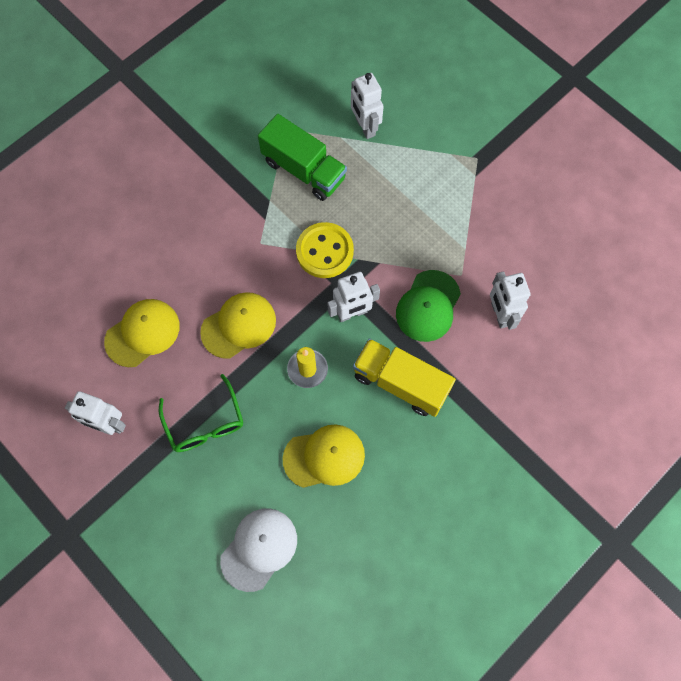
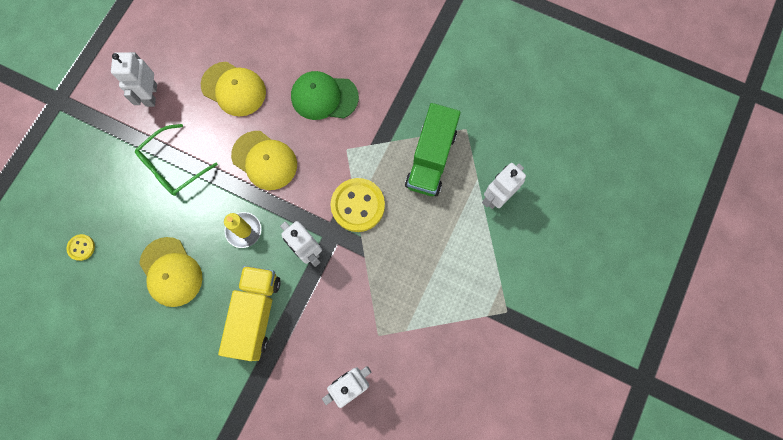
camera: 70 degrees right, 5 degrees up
white cap [220,509,297,592] -> yellow button [67,234,95,261]
green cap [396,270,461,342] -> green cap moved to [291,71,359,120]

